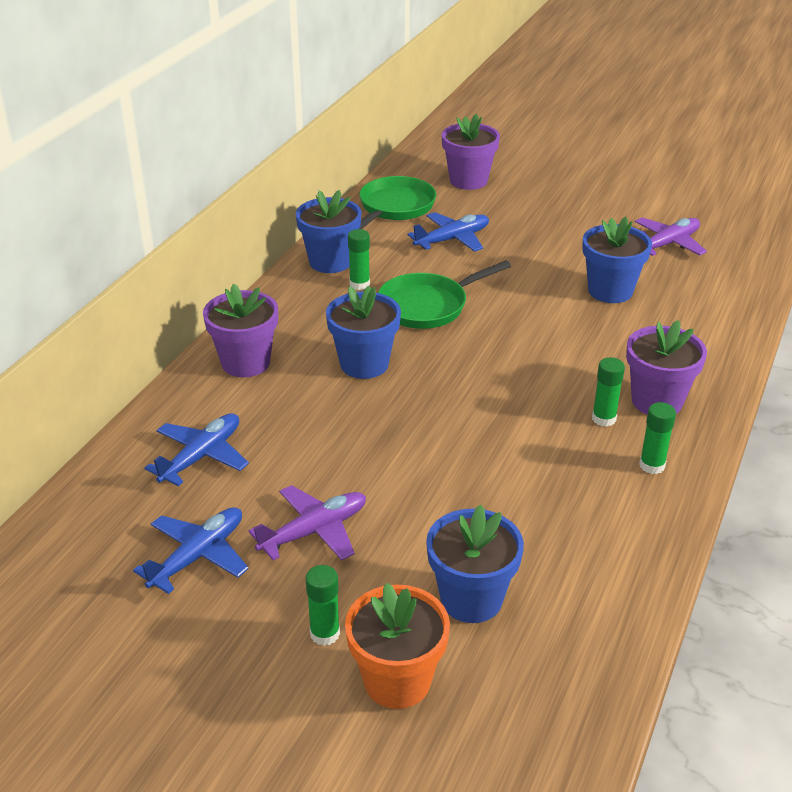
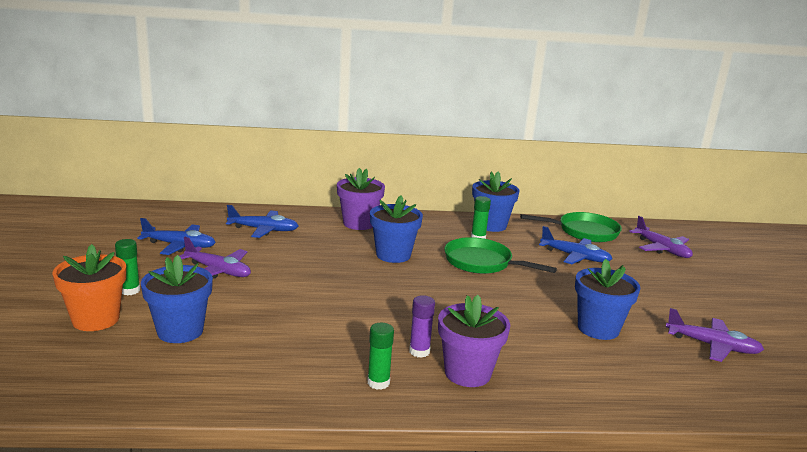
camera: 60 degrees right, 15 degrees down
purple flower pot [442,114,500,190] -> purple plane [629,216,693,258]
green glue stick [592,357,625,427] -> purple glue stick [409,295,435,358]

